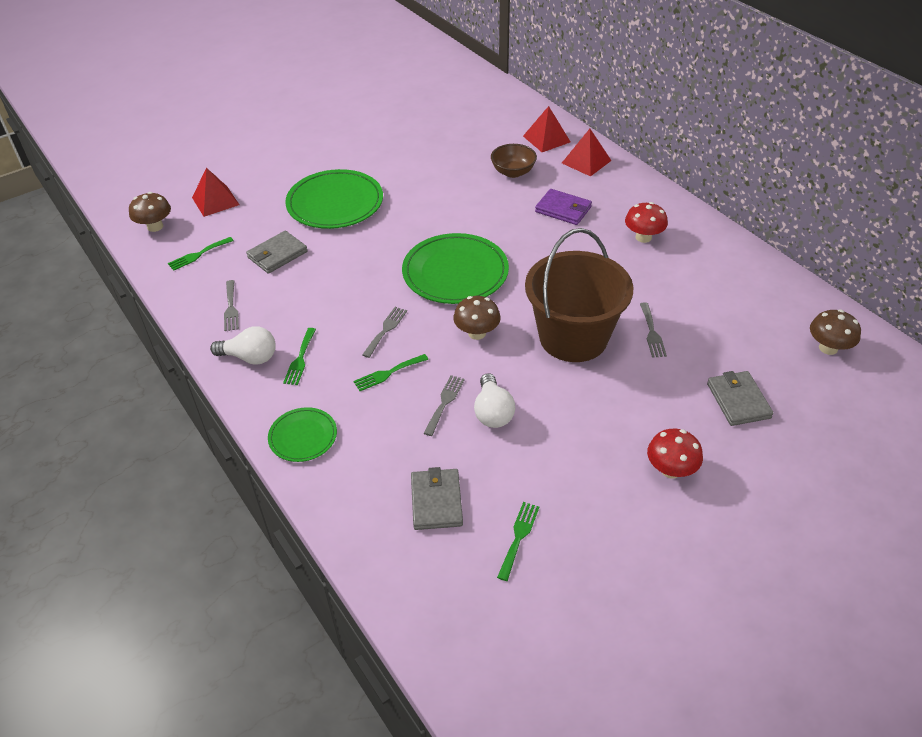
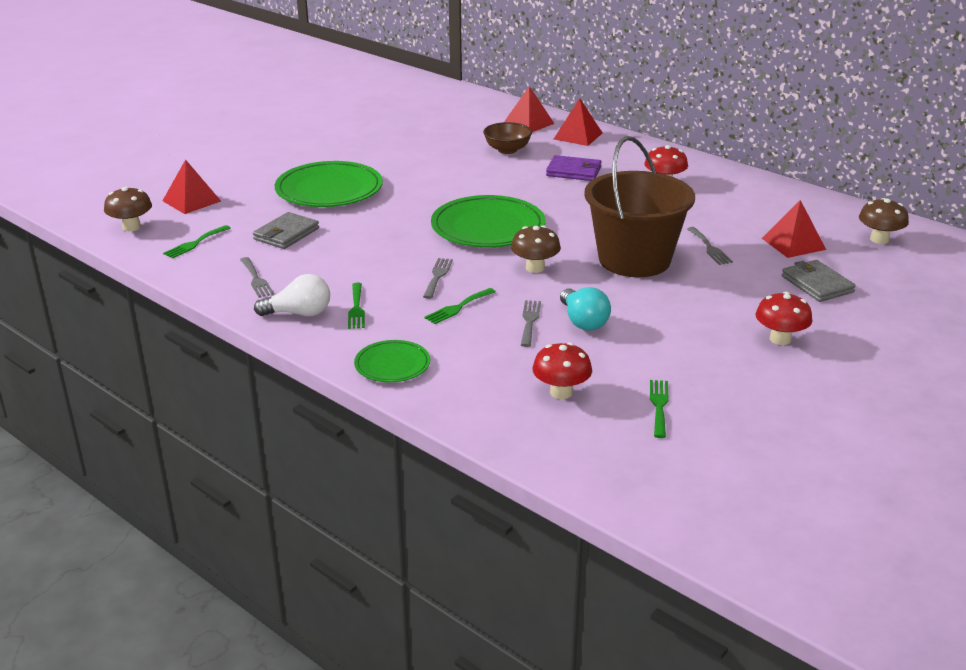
camera: 15 degrees left, 15 degrees down
grey wallet [411,467,463,530] -> red mushroom [532,342,592,399]
white light bulb [474,373,515,428] -> turquoise light bulb [560,287,611,331]
none -> red pyramid [762,200,826,258]

